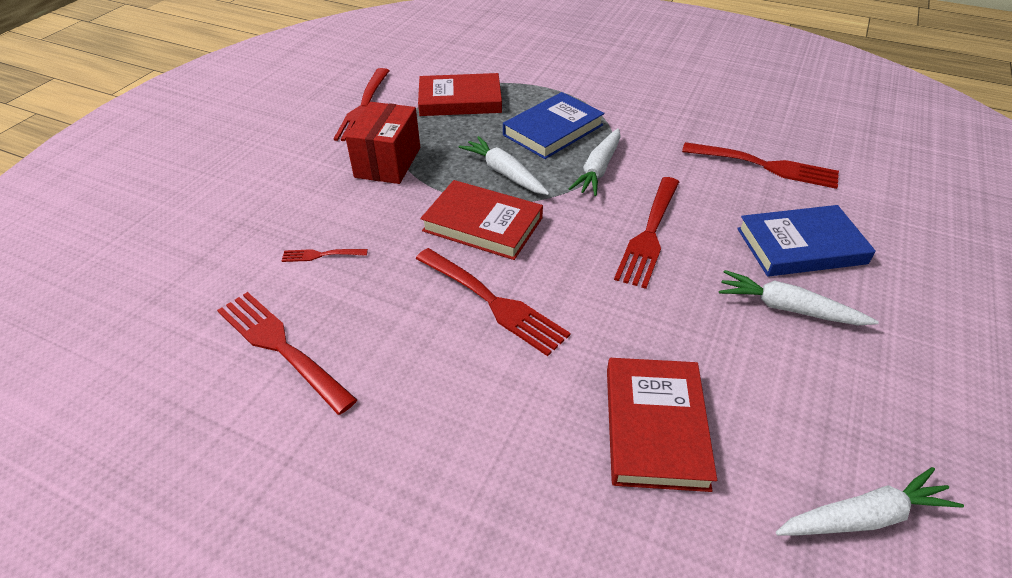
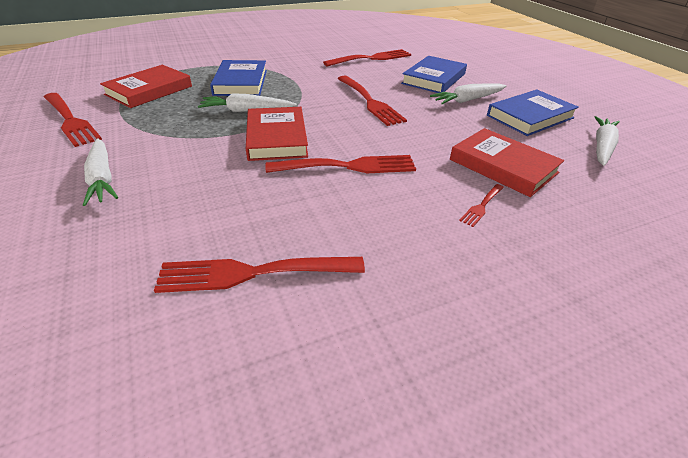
camera: 50 degrees left, 5 degrees down
red fork [282,249,368,262] -> red fork moved to [459,184,504,227]
red box [345,102,420,184] -> none
red book [420,180,543,260] -> red book turned 75 degrees counterclockwise [246,107,308,161]
white carrot [569,128,621,196] -> white carrot moved to [83,138,118,206]
none -> blue book [487,90,579,136]

